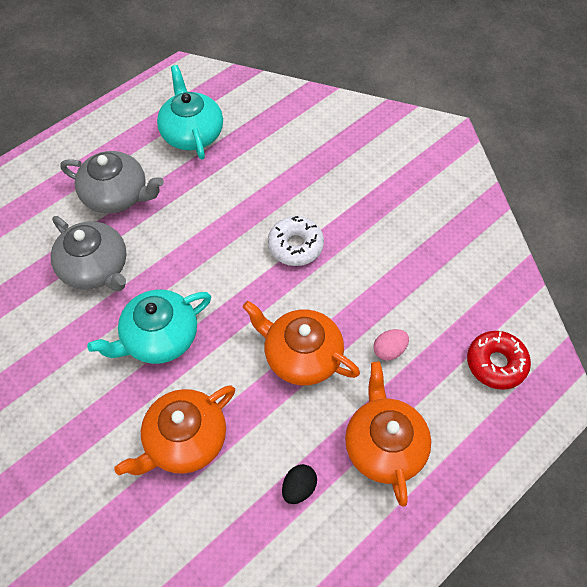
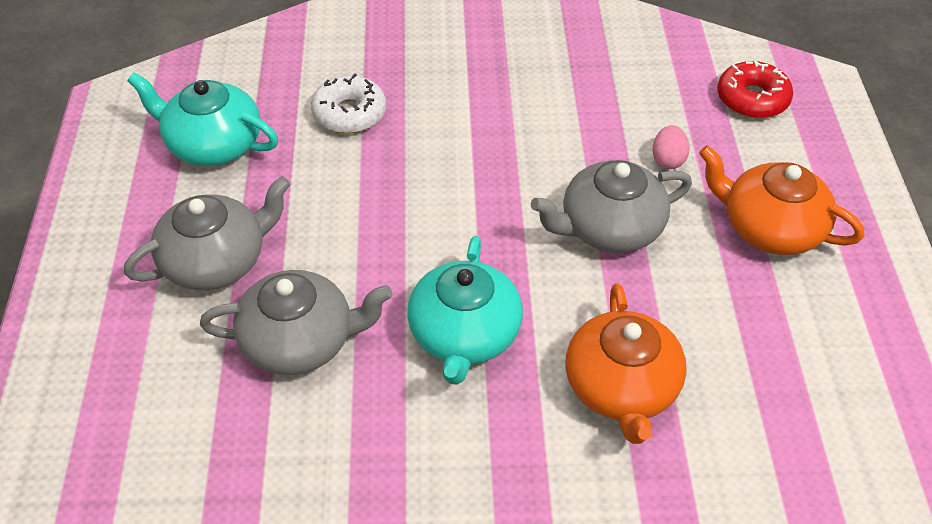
camera: 50 degrees left, 10 degrees down
orange teapot [243,301,360,386] -> grey teapot [531,160,692,253]
white donut [268,216,324,266] -> white donut moved to [311,73,386,134]
black egg [282,464,317,504] -> none

